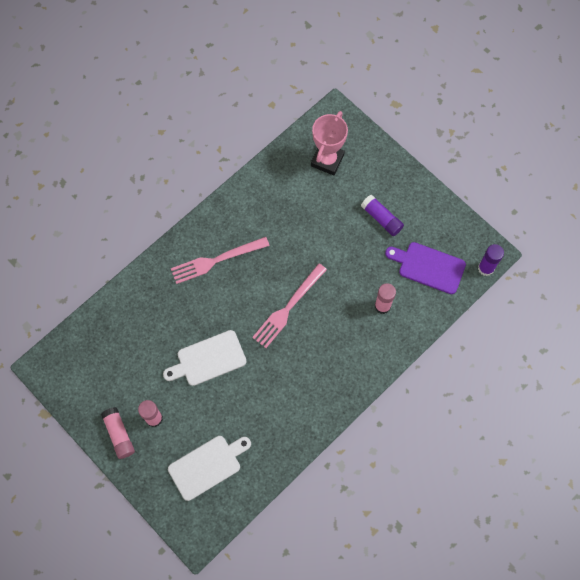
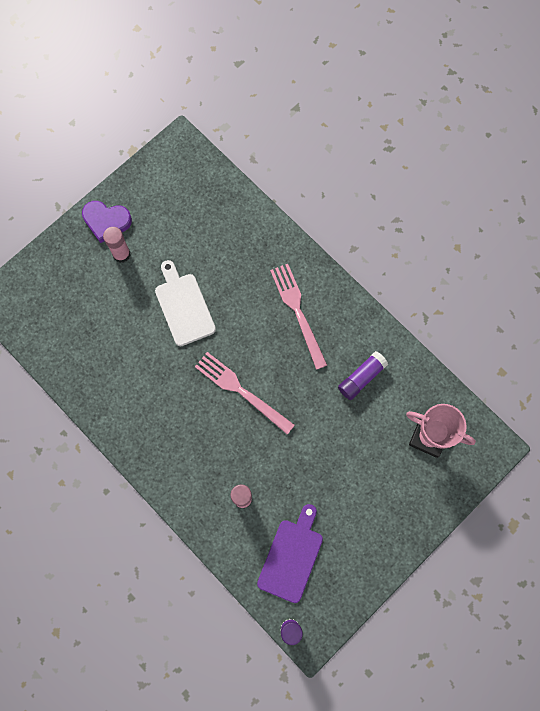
camera: 90 degrees right, 5 degrees up
pink glue stick [101,407,135,459] -> purple heart [82,201,132,243]
white cutting board [168,436,251,501] -> none
purple glue stick [361,195,404,236] -> purple glue stick moved to [338,351,388,400]

